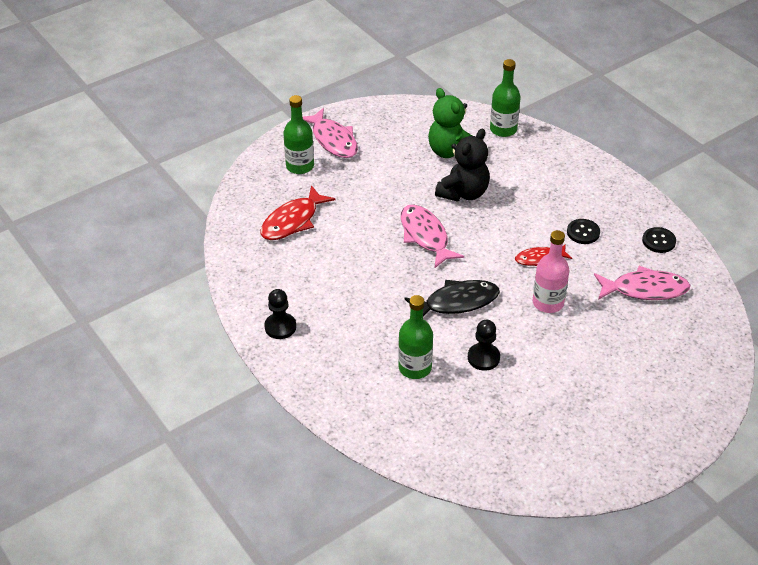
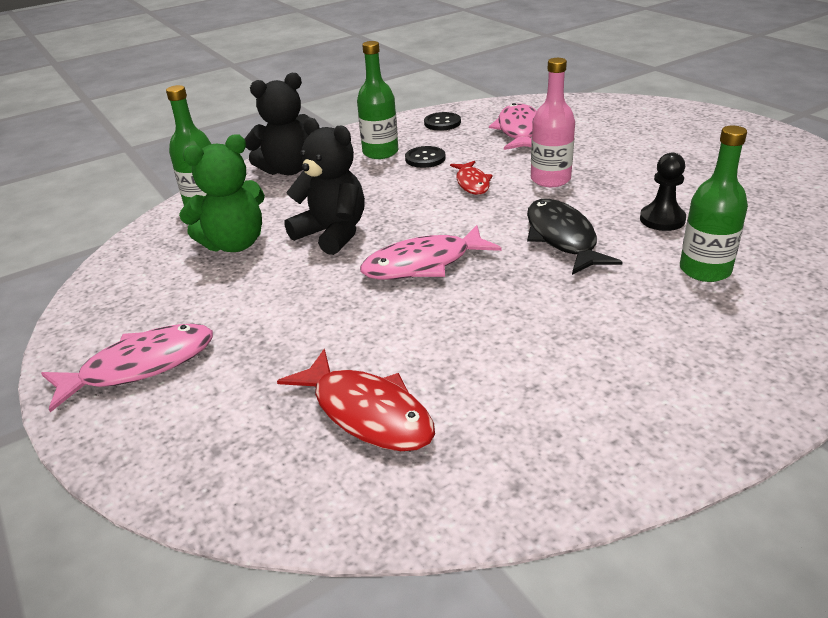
camera: 85 degrees left, 10 degrees down
black pawn [264,289,296,339] -> none
green bottle [283,95,314,174] -> green bottle moved to [357,41,398,159]
none -> black teddy bear [245,73,309,175]

